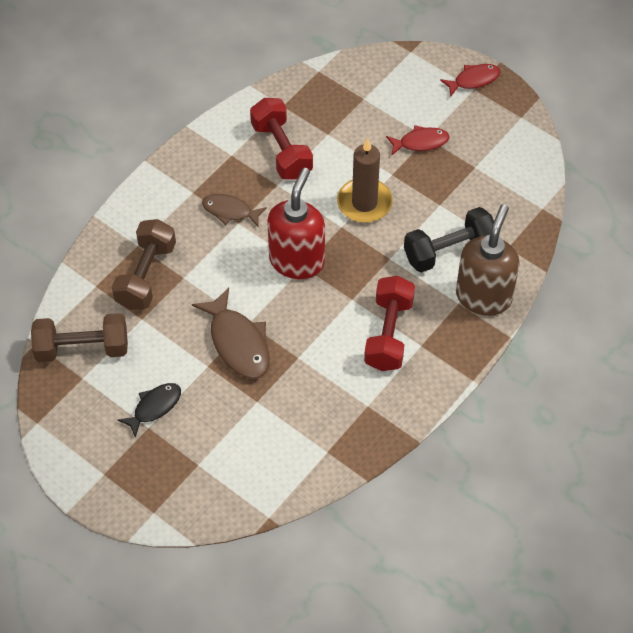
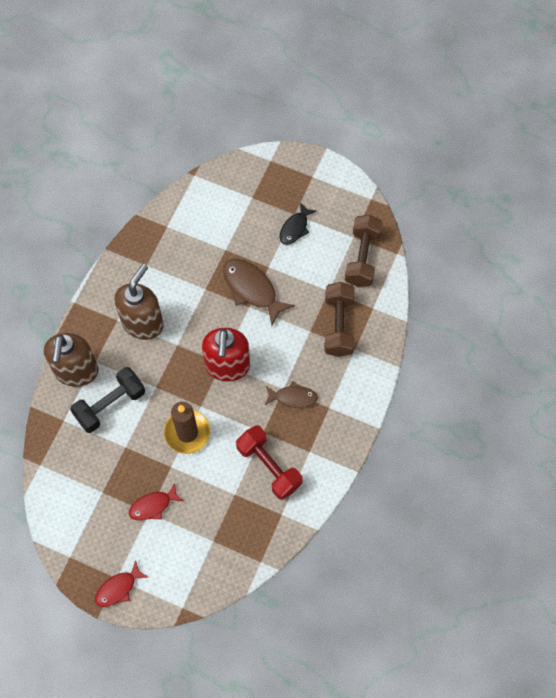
camera: 165 degrees right, 10 degrees up
brown dumbbell [31,313,128,362] -> brown dumbbell turned 60 degrees counterclockwise [345,215,383,287]
red dumbbell [364,276,415,371] -> brown soap dispenser [114,264,164,340]

